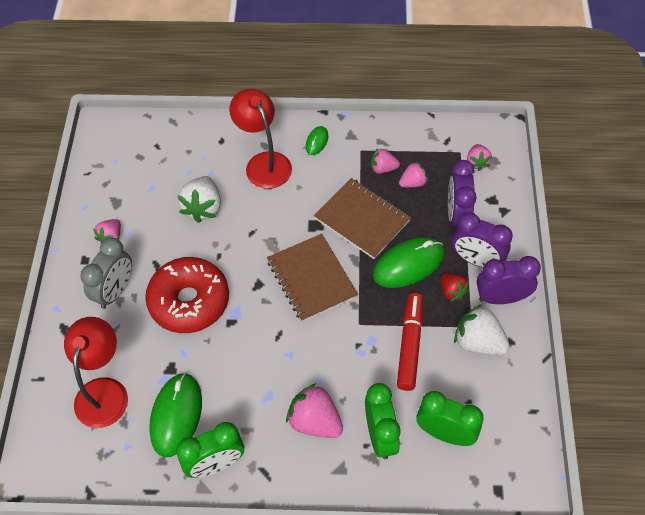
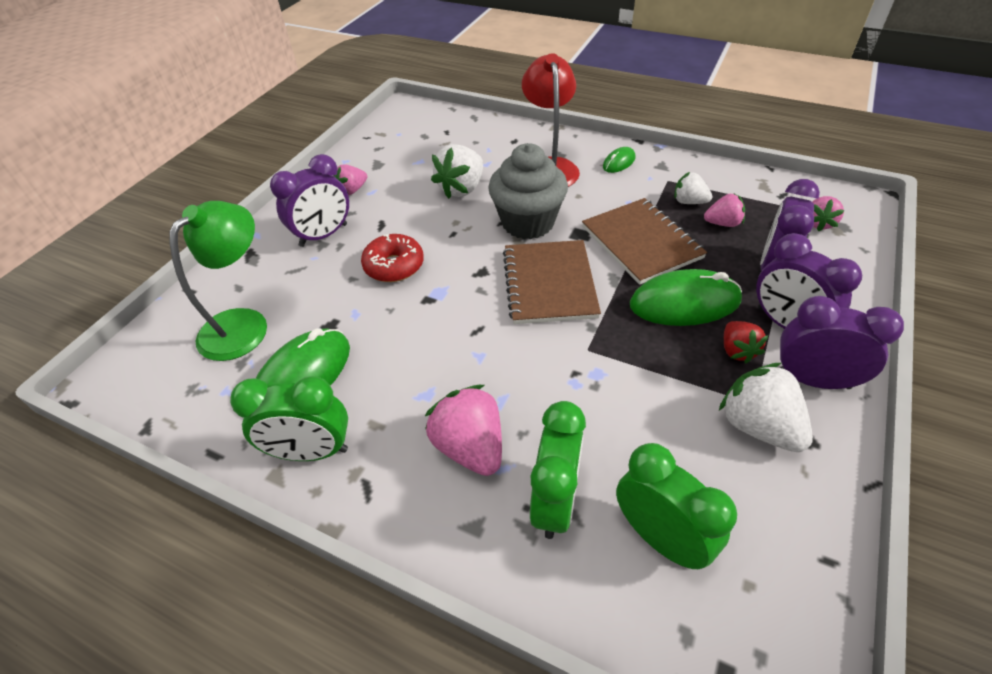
camera: 25 degrees right, 10 degrees down
red lamp [64,317,128,428] -> green lamp [170,201,267,361]
grey clock [80,238,132,309] -> purple clock [270,154,349,247]
red donut [145,257,229,333] -> red donut [361,234,424,282], size x0.60
pink strawberry [371,148,400,174] -> white strawberry [674,172,712,204]
red marker [397,293,423,391] -> none
none -> grey cupcake [488,143,568,239]

